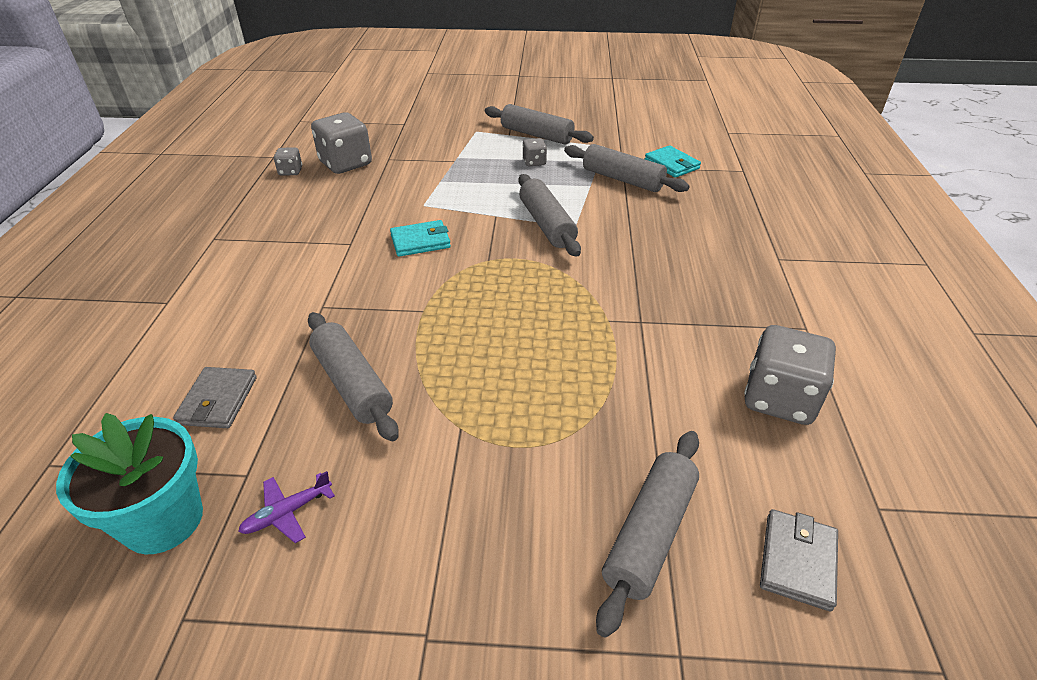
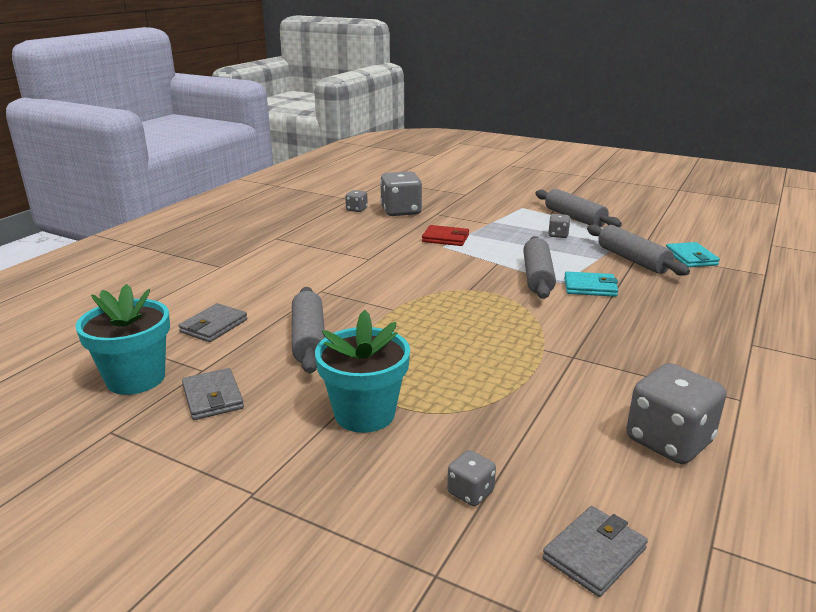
camera: 25 degrees right, 15 degrees down
purple plane [238,471,335,543] -> grey wallet [182,368,244,420]
turquoise wallet [390,220,451,257] -> turquoise wallet moved to [564,271,618,297]
grey rolling pin [596,431,699,638] -> grey dice [447,450,496,506]
none -> turquoise flower pot [315,310,410,433]
none -> red wallet [422,225,469,246]

